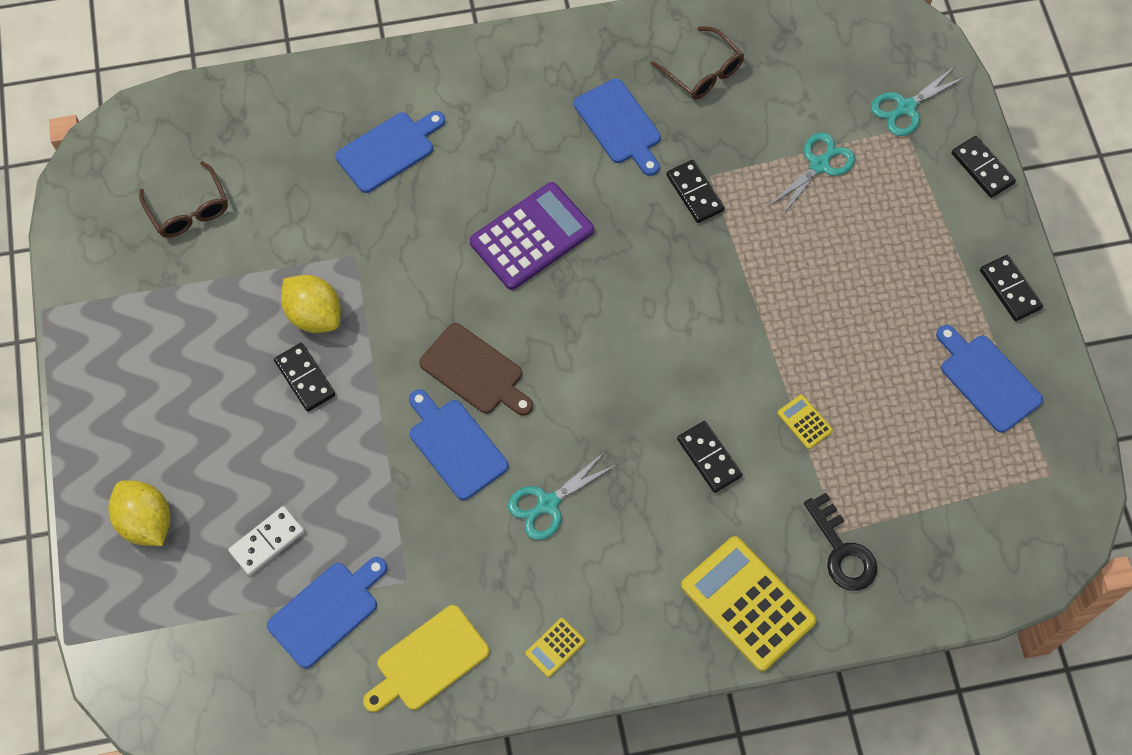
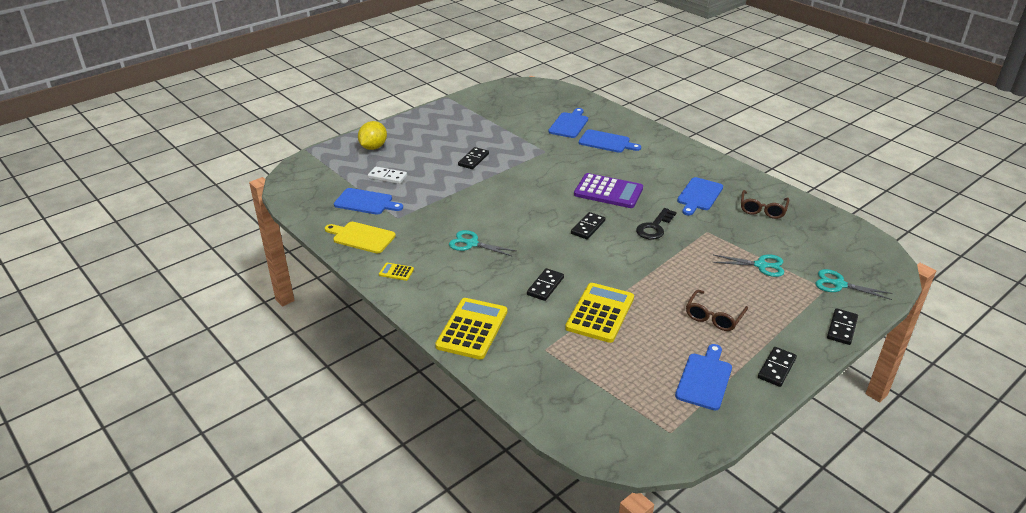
camera: 60 degrees right, 30 degrees down
brown glasses [139,161,228,238] -> brown glasses moved to [686,290,748,331]
yellow lemon [281,275,341,333] -> none
blue cutting board [409,389,508,500] -> blue cutting board moved to [548,108,588,138]
brown cutting board [419,323,533,416] -> none
black domino [666,160,725,223] -> black domino moved to [571,212,605,239]
yellow calculator [777,395,833,449] -> yellow calculator [565,283,634,343], size x2.29
black key [804,493,877,591] -> black key moved to [636,208,676,240]

